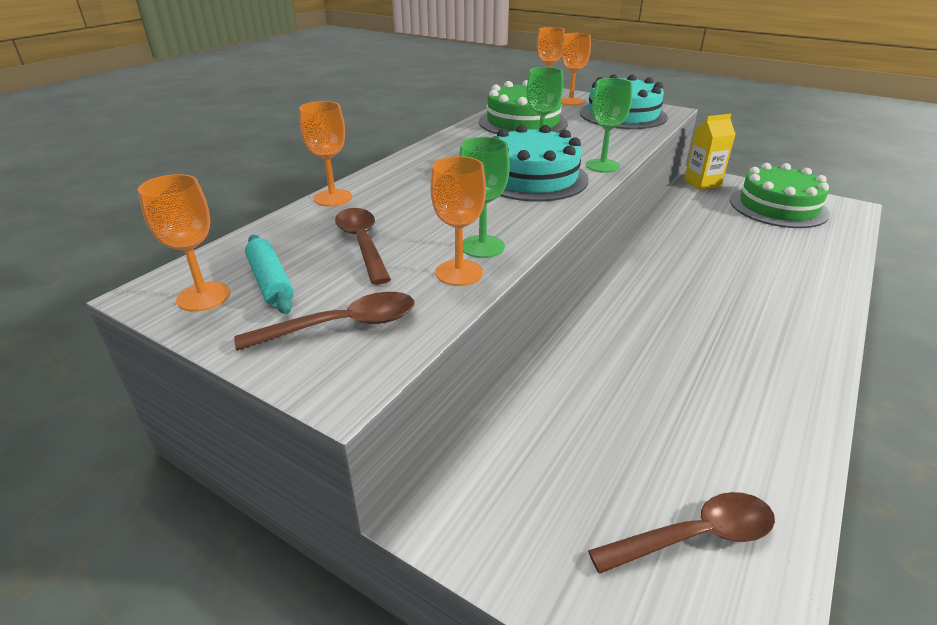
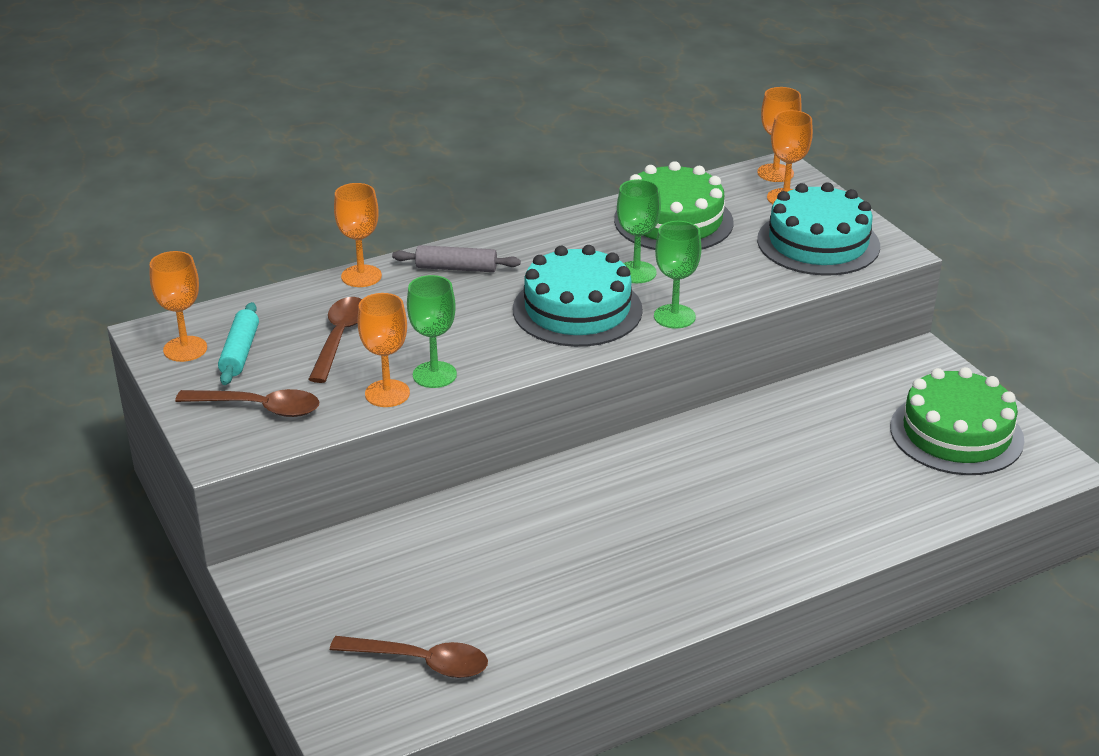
camera: 30 degrees right, 0 degrees up
yellow carton [684,114,736,190] -> none
none -> grey rolling pin [392,245,521,272]

